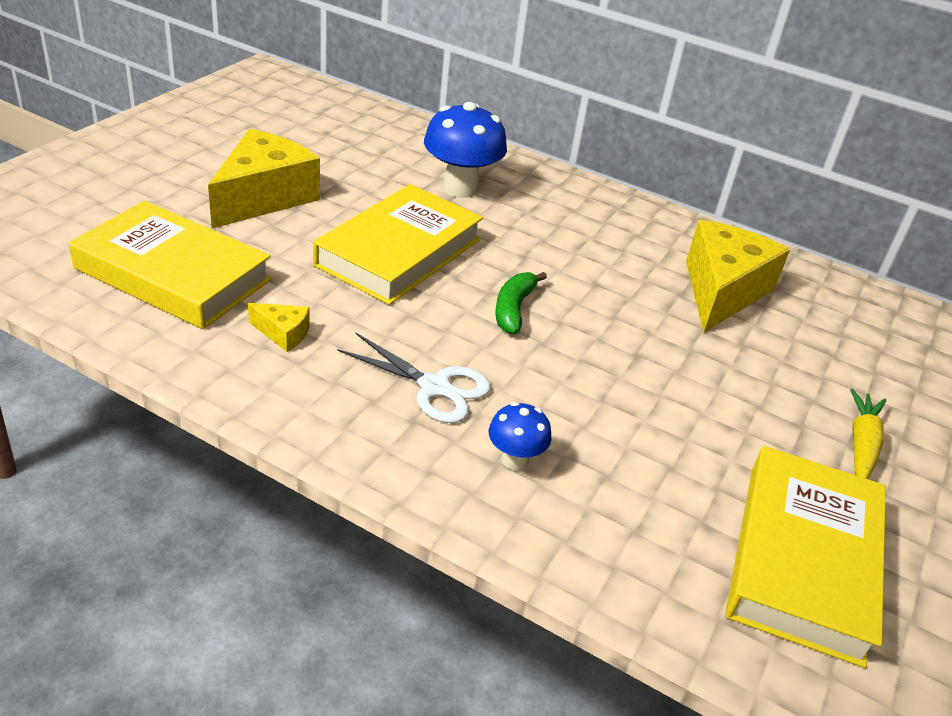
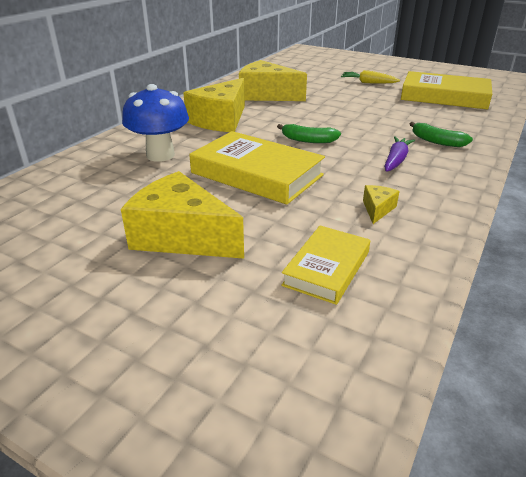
camera: 85 degrees left, 5 degrees down
yellow book [69,201,272,329] -> yellow book [281,226,370,305], size x0.60
white scissors [337,333,491,423] -> purple carrot [384,136,415,172]
blue mushroom [489,402,552,470] -> green banana [410,122,473,147]
none -> yellow cheese [183,78,245,132]

